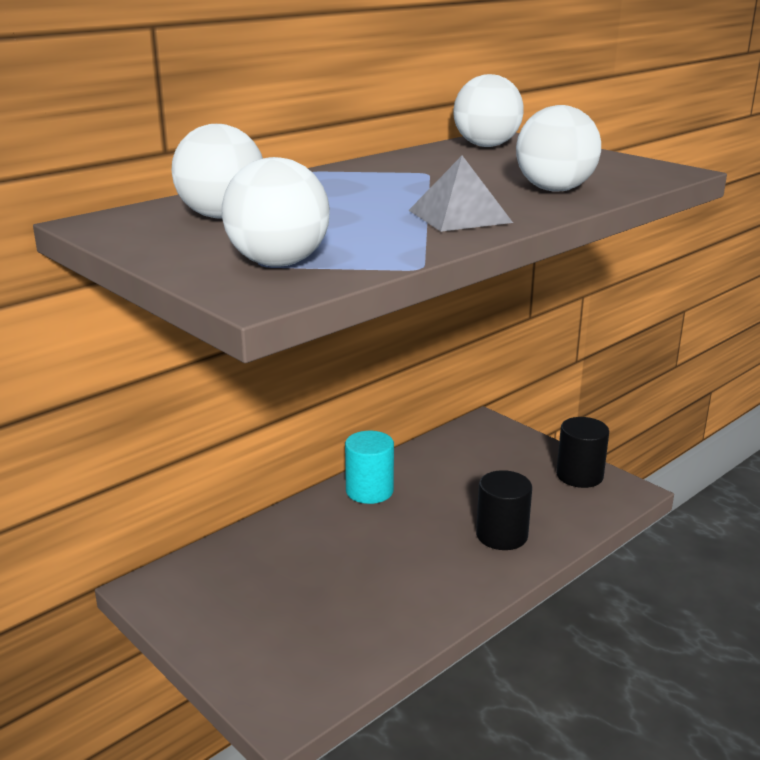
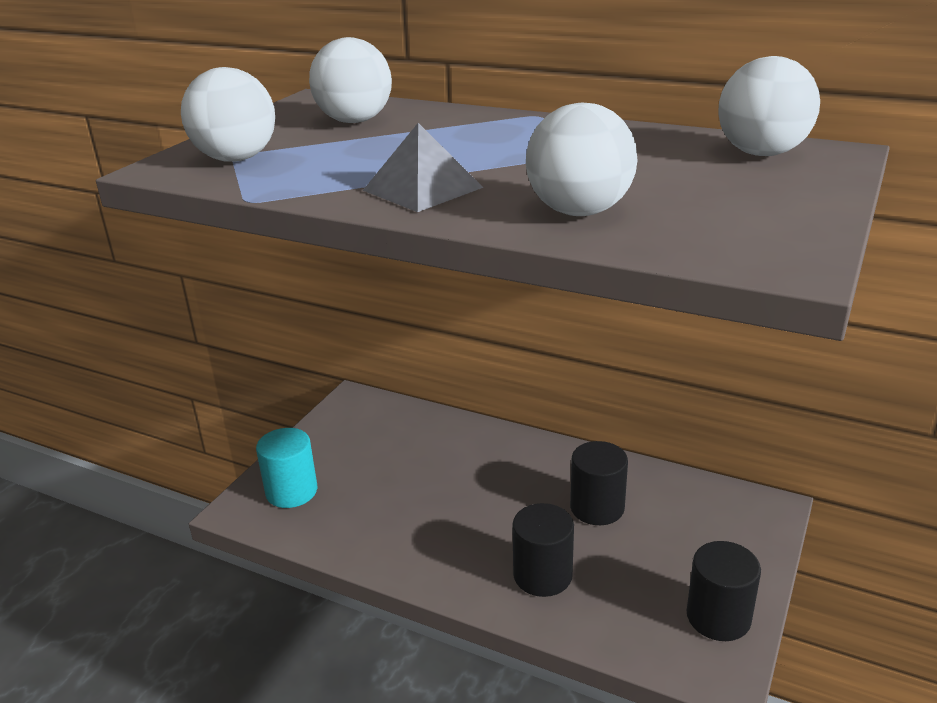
camera: 70 degrees right, 5 degrees up
turquoise cylinder [345,431,394,504] -> turquoise cylinder moved to [256,428,317,508]
none -> black cylinder [570,441,628,525]

